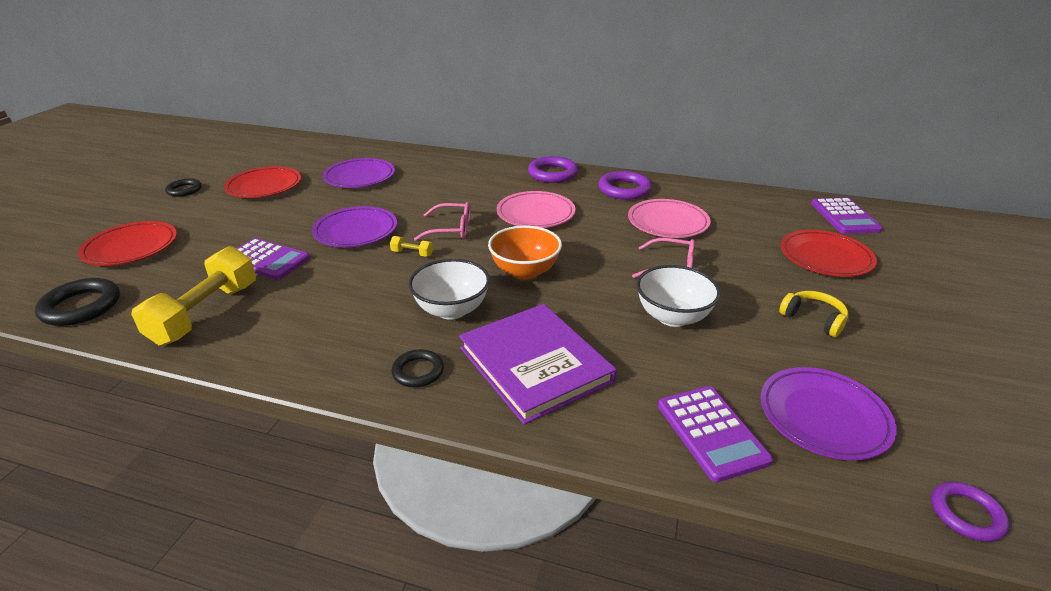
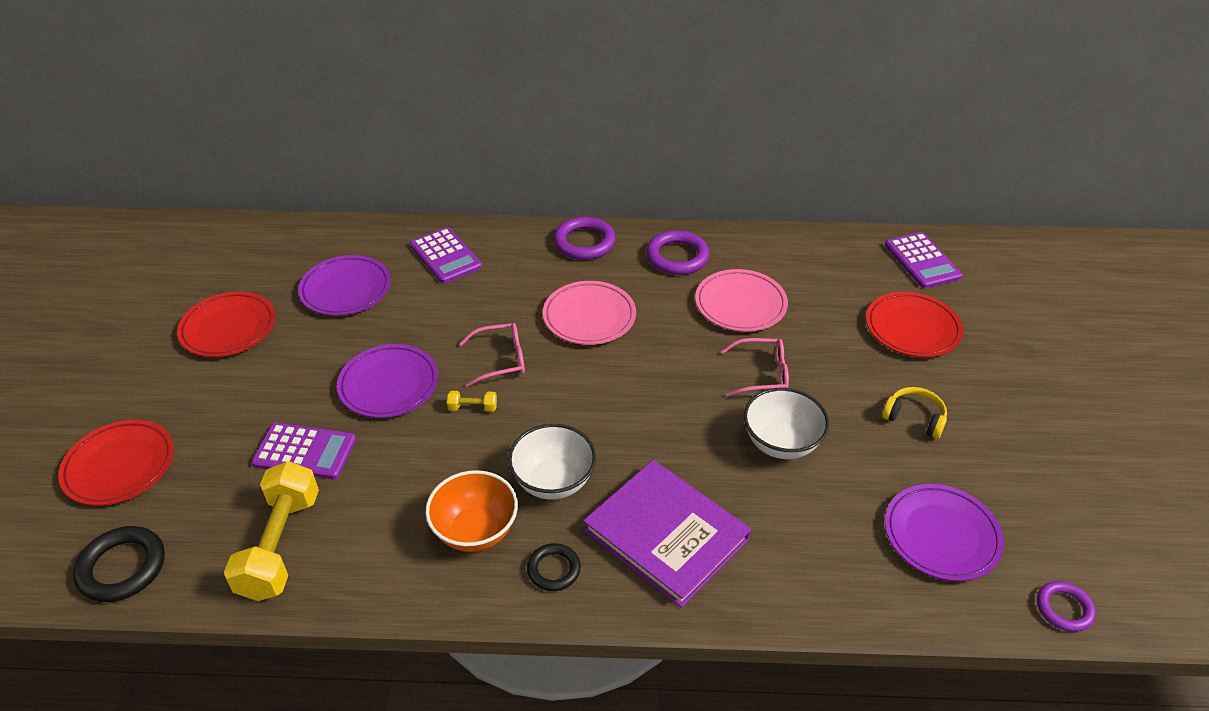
camera: 15 degrees left, 10 degrees up
black ring [165,179,202,197] -> none
orange bowl [488,226,562,280] -> orange bowl moved to [425,470,518,552]
purple calculator [658,386,773,483] -> purple calculator moved to [410,227,482,284]

